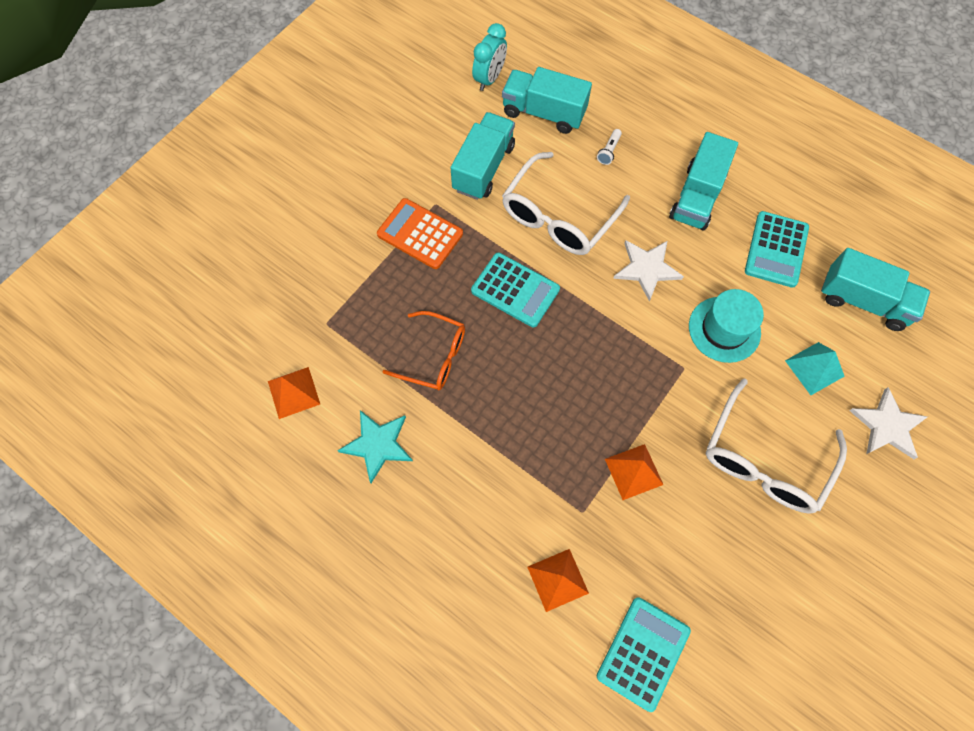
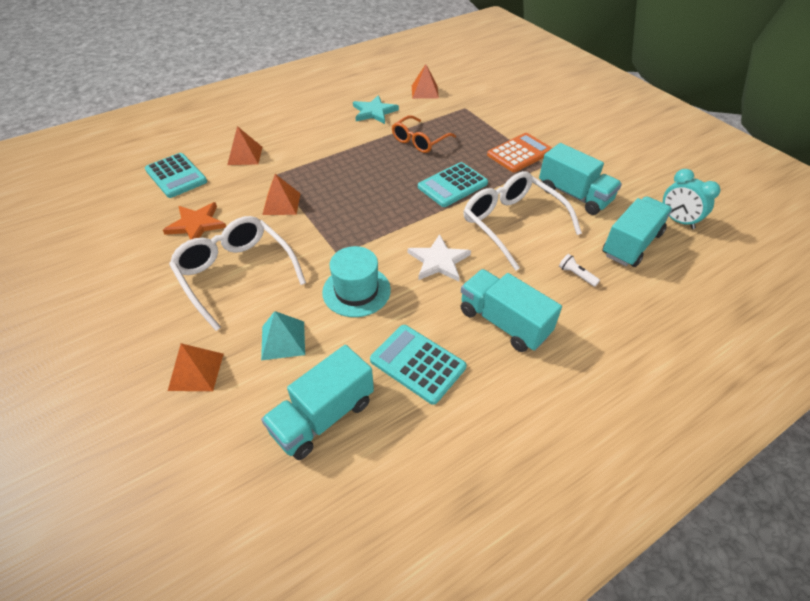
camera: 110 degrees right, 20 degrees down
white star [849,387,928,459] -> orange pyramid [168,343,224,391]
none -> orange star [163,202,226,240]

